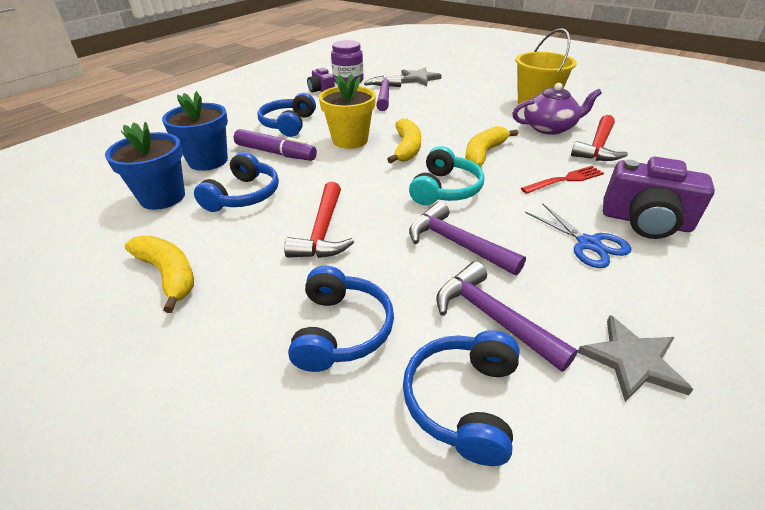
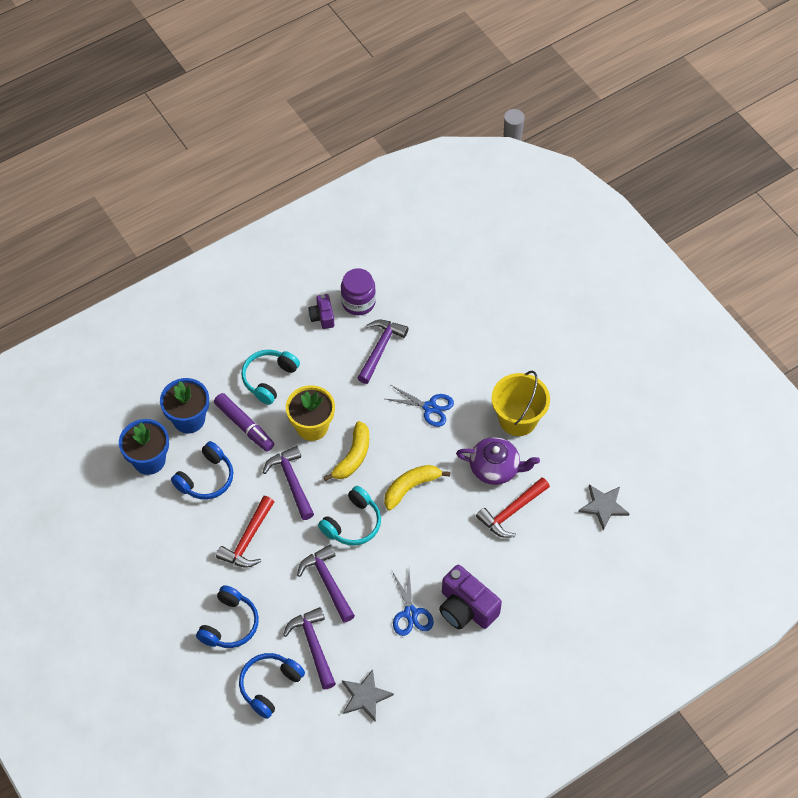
camera: 20 degrees right, 20 degrees up
yellow banana [125,236,194,313] -> none
blue headphones [258,93,316,137] -> turquoise headphones [241,350,300,405]
grey star [401,67,442,86] -> grey star moved to [578,484,630,531]
red fork [521,166,604,194] -> none
none -> purple hammer [263,446,314,520]
none -> blue scissors [386,385,454,427]

